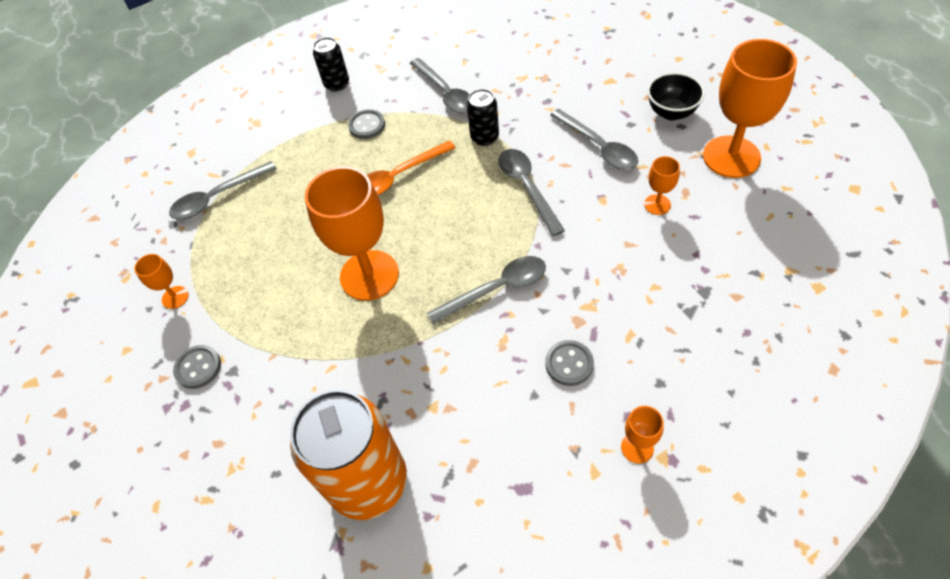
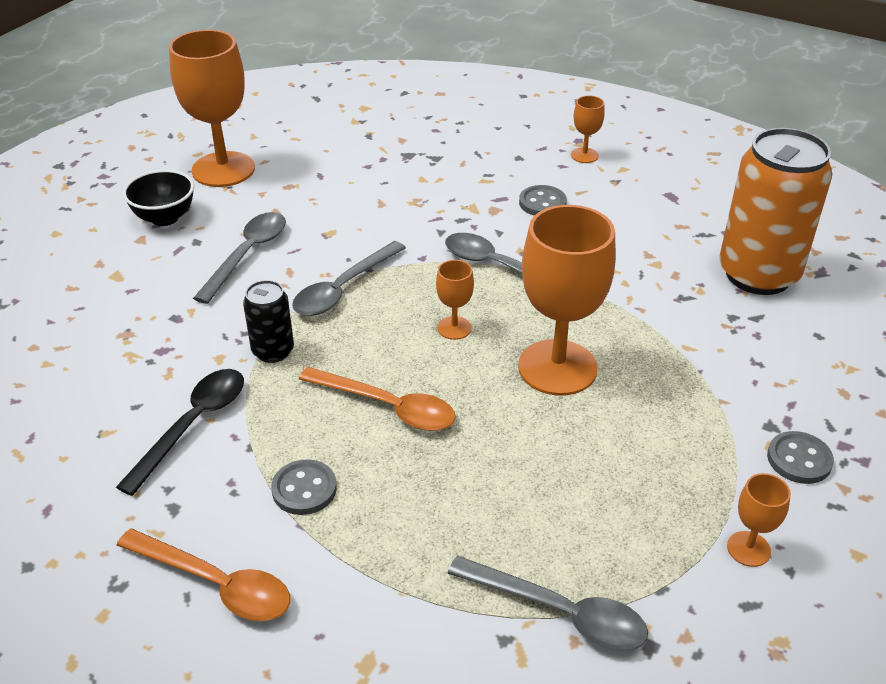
camera: 125 degrees left, 15 degrees down
black can [313,37,349,92] -> orange spoon [117,529,290,621]
grey spoon [410,58,470,114] -> black spoon [116,369,244,496]
orange goblet [644,156,680,215] -> orange goblet moved to [436,260,474,340]

